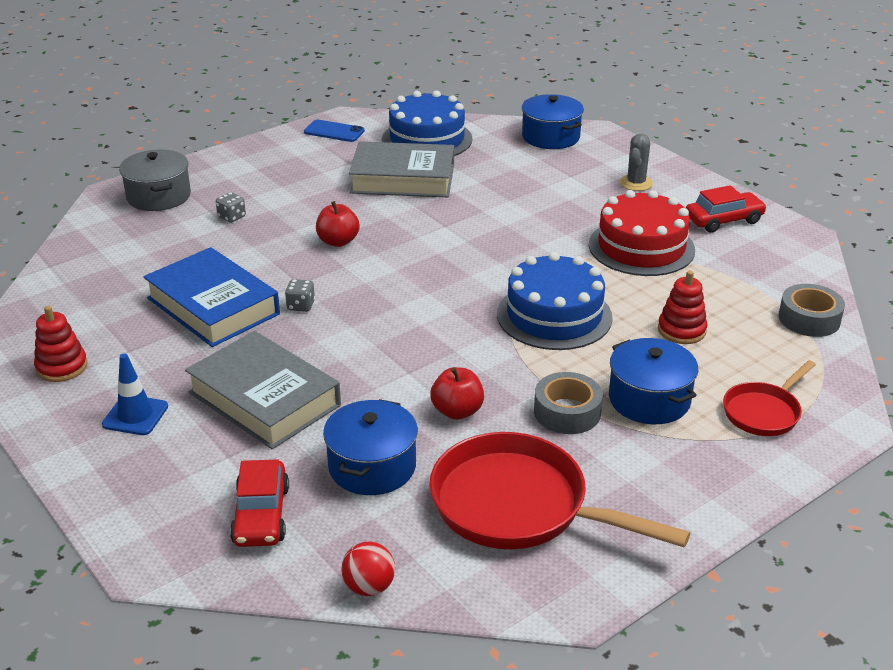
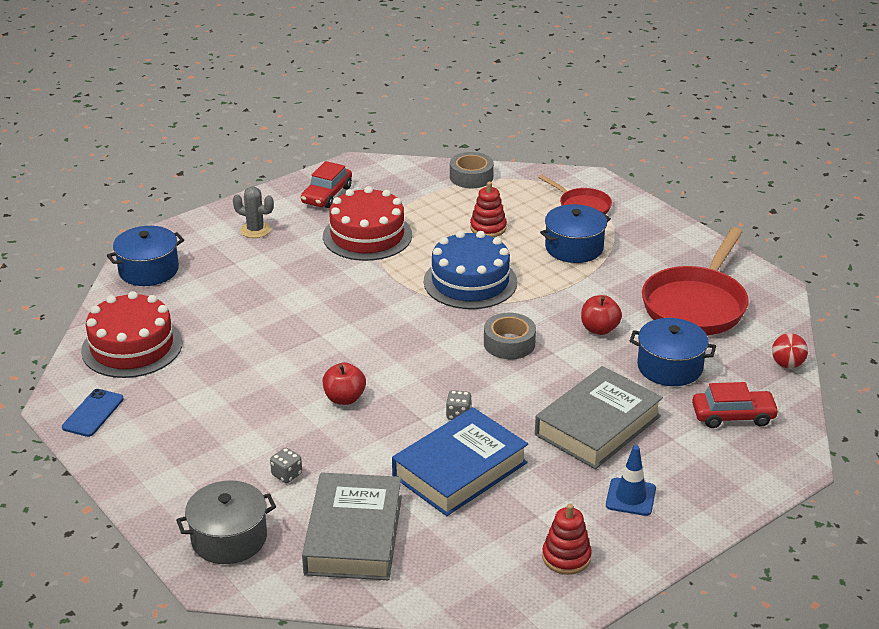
camera: 90 degrees left, 0 degrees up
grey book [349,141,454,197] -> grey book moved to [302,472,402,580]
blue cake [382,90,472,156] -> red cake [81,291,182,378]
grey tape [534,372,603,434] -> grey tape moved to [484,313,536,359]
red car [686,185,767,233] -> red car turned 135 degrees counterclockwise [301,161,352,208]

